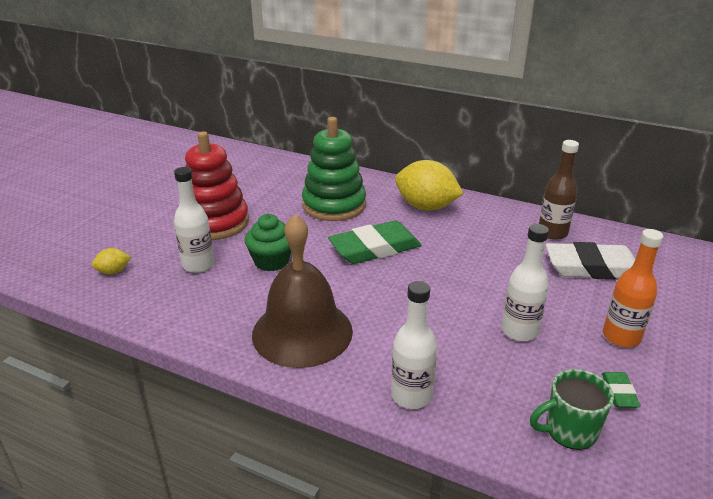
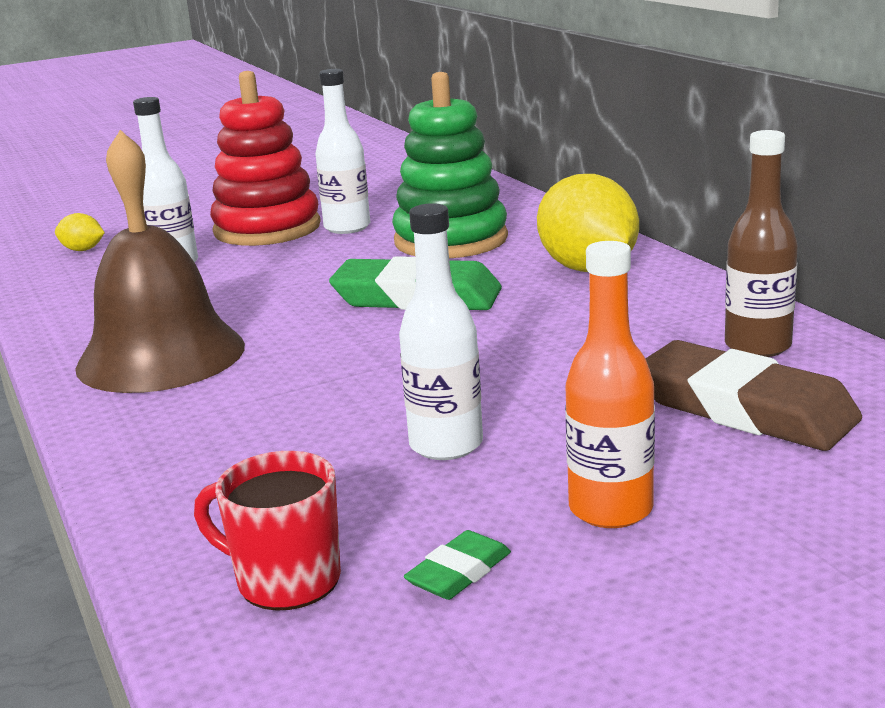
camera: 40 degrees right, 10 degrees down
green cupcake [245,214,291,271] -> none
white bottle [391,281,437,409] -> white bottle moved to [315,69,370,234]
green mug [530,369,614,450] -> red mug [194,451,341,611]
white eraser [546,242,635,280] -> brown eraser [645,340,862,451]

